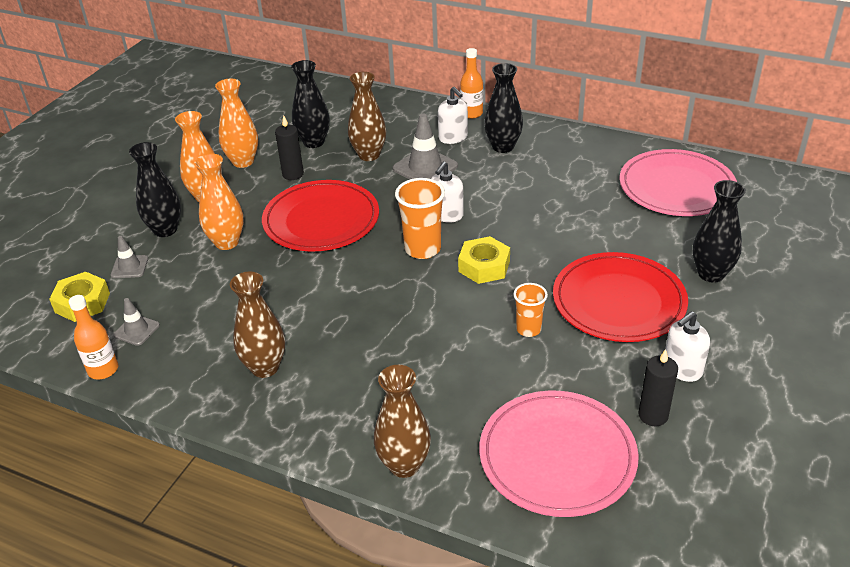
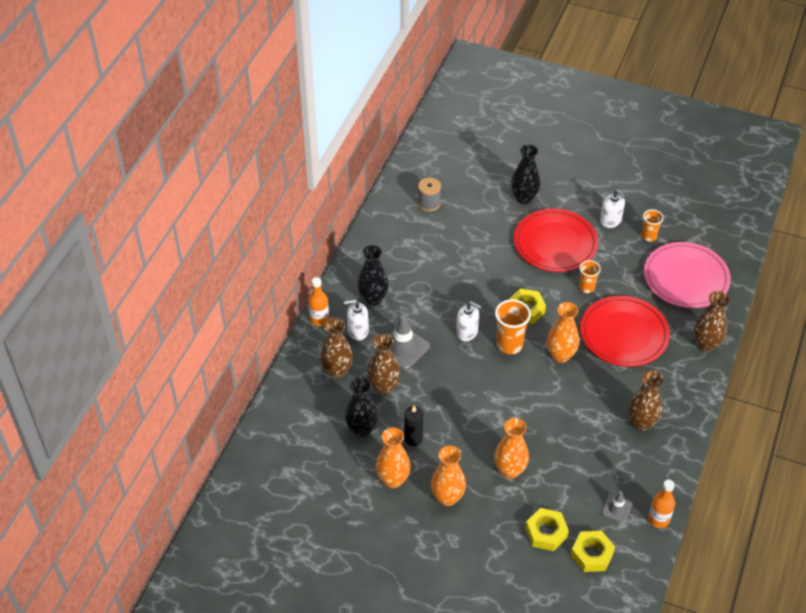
camera: 95 degrees left, 10 degrees up
grey traffic cone [111,236,148,278] -> yellow nut [525,508,569,551]
black vase [129,142,181,237] -> none
red plate [262,180,379,251] -> red plate moved to [580,296,670,367]
white soap dispenser [438,87,468,144] -> white soap dispenser turned 150 degrees counterclockwise [344,300,369,341]
pink plate [619,149,737,216] -> grey spool [418,177,441,212]
black candle [638,349,678,426] -> orange cup [641,209,664,242]
none -> brown vase [320,318,353,379]
none -> orange vase [547,302,579,363]

